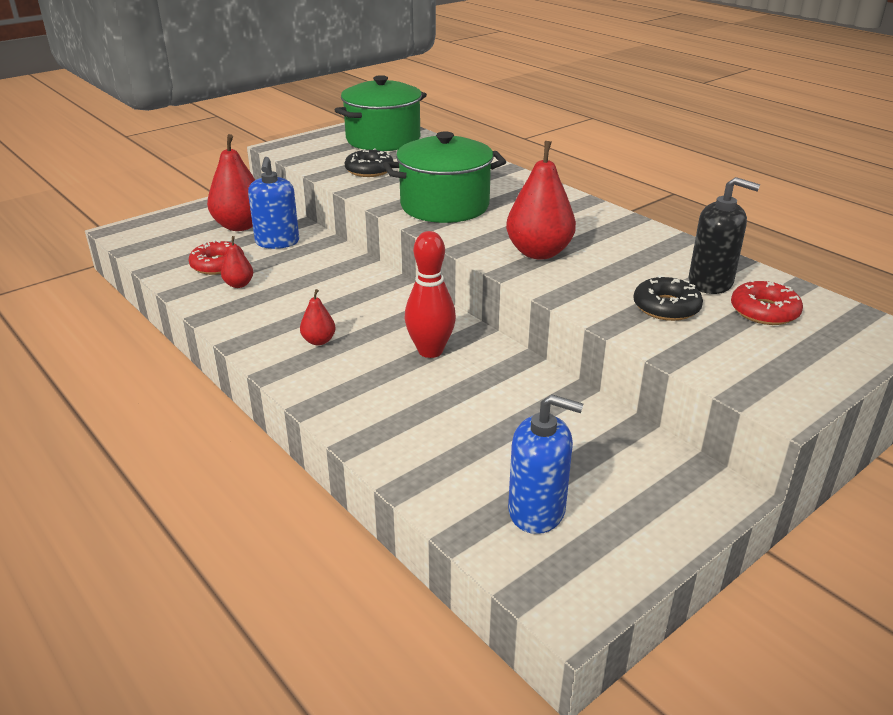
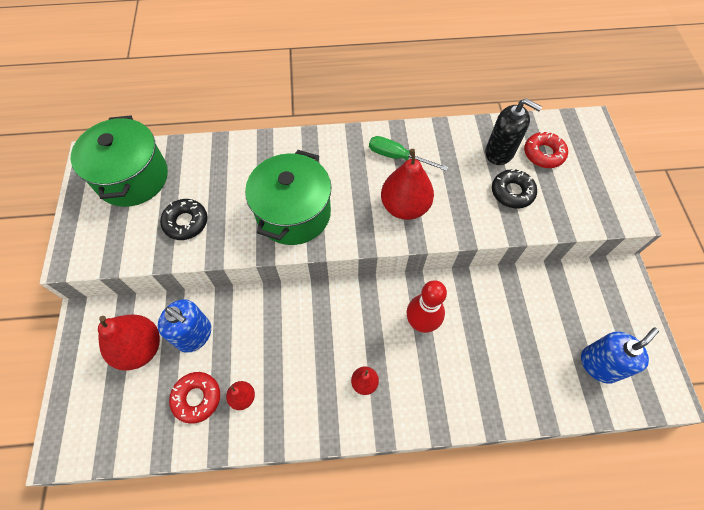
camera: 55 degrees left, 30 degrees up
black soap dispenser [689,177,760,294] -> black soap dispenser turned 60 degrees clockwise [485,98,542,165]
none -> green screwdriver [369,136,448,171]

